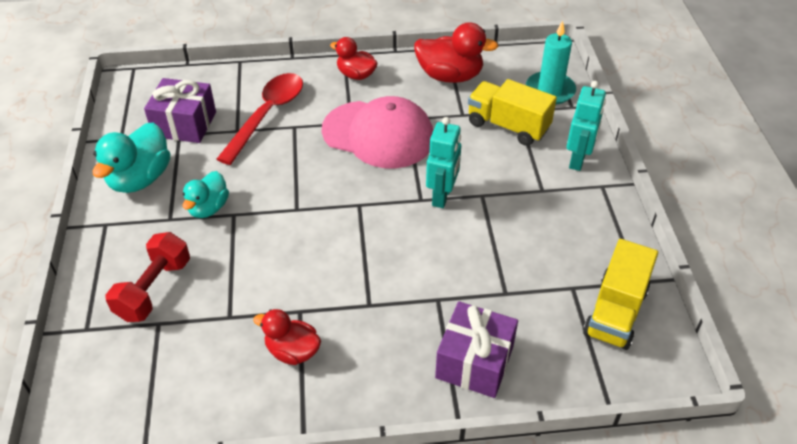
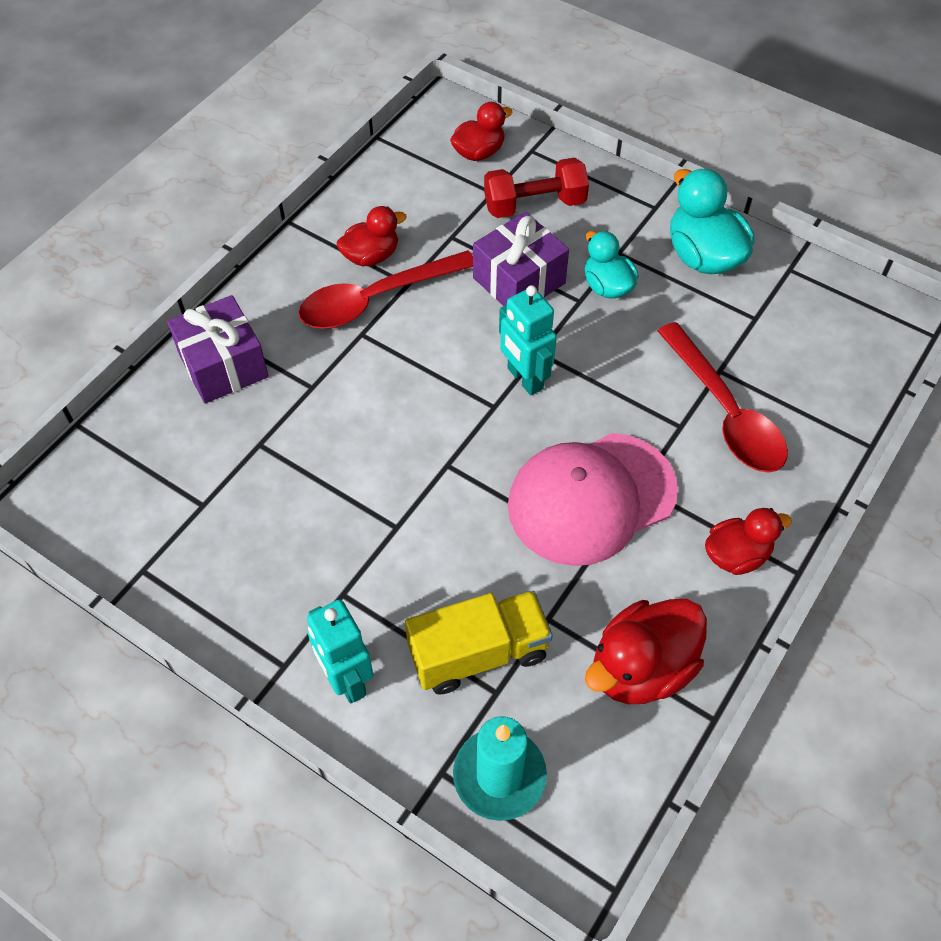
camera: 130 degrees right, 10 degrees up
red dumbbell [105,232,190,322] -> red dumbbell turned 75 degrees counterclockwise [484,158,589,218]
purple gift [144,78,216,143] -> purple gift moved to [473,212,569,306]
turquoise robot [426,117,461,208] -> turquoise robot moved to [499,285,557,395]
yellow truck [583,239,658,350] -> none
none -> red spoon [298,250,473,329]
none -> red duck [450,102,513,161]

